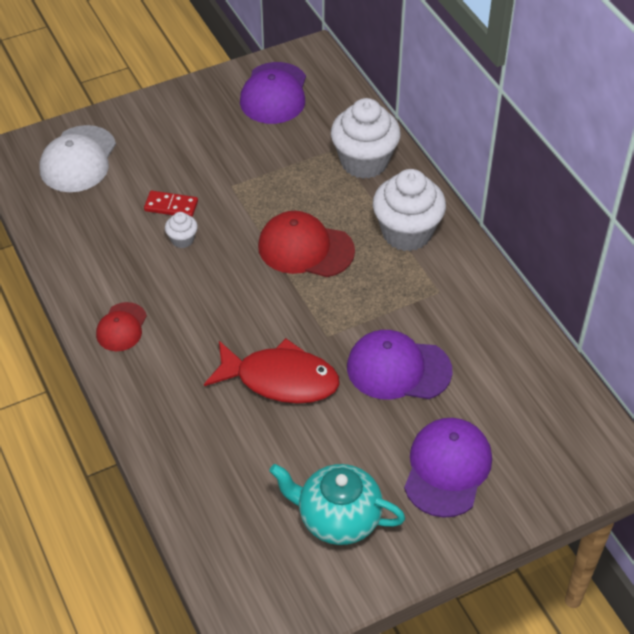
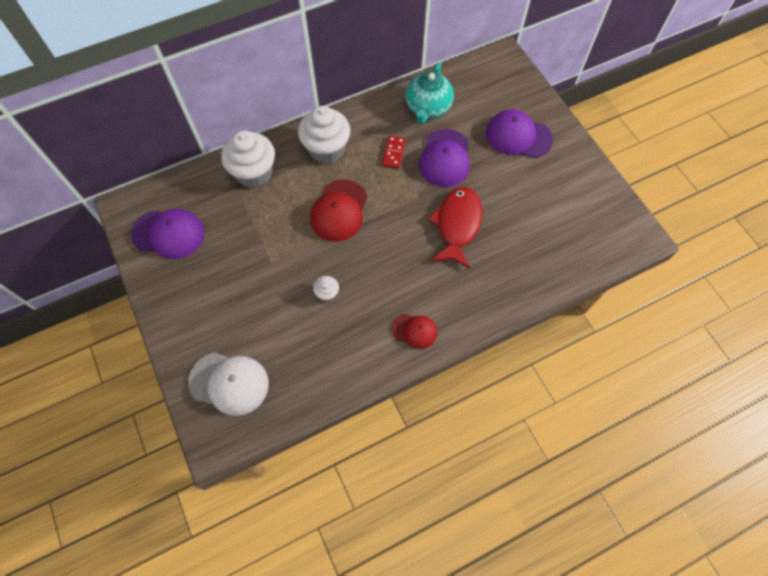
camera: 90 degrees left, 15 degrees up
red domino [144,191,198,217] -> red domino moved to [382,136,406,169]
turquoise teapot [269,464,405,545] -> turquoise teapot moved to [405,63,454,124]

